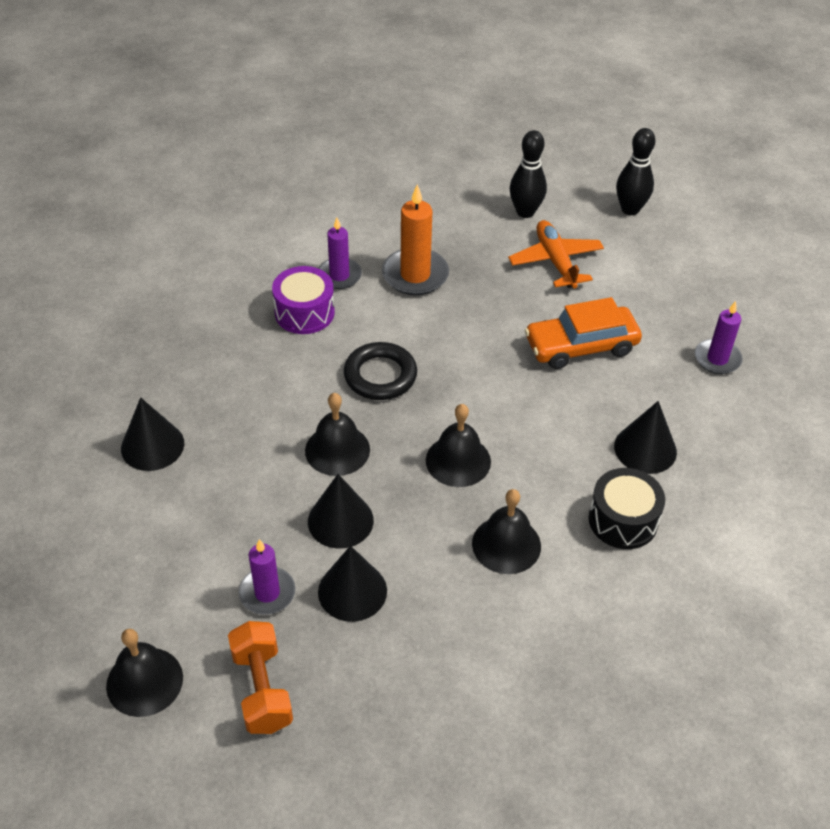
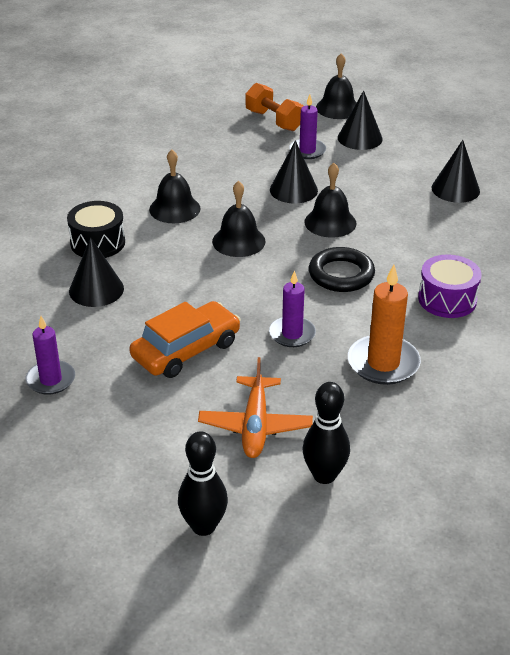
camera: 155 degrees right, 10 degrees down
purple candle [318,218,362,289] -> purple candle moved to [269,270,316,347]
black cone [318,546,387,622] -> black cone moved to [338,90,383,150]
orange plane [508,220,604,289] -> orange plane turned 45 degrees clockwise [198,357,313,458]

